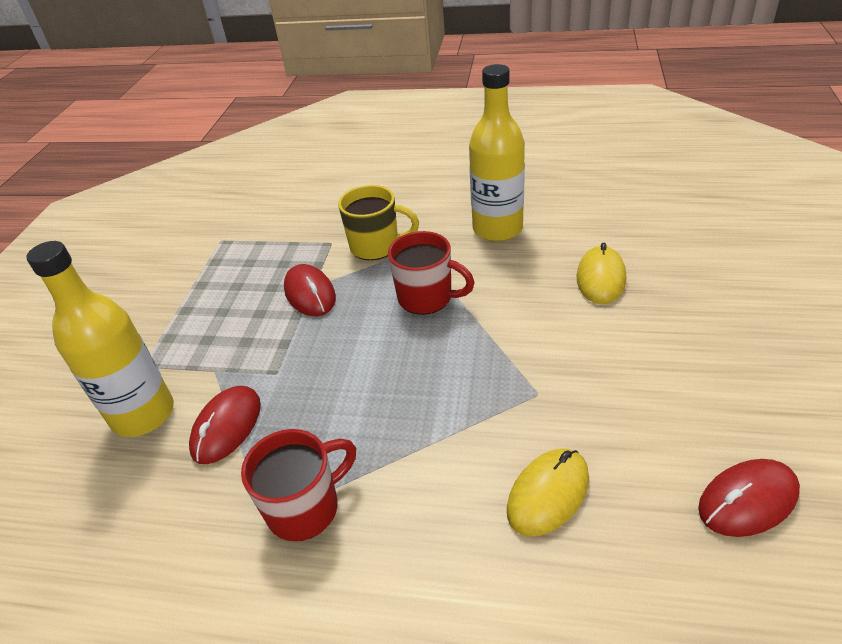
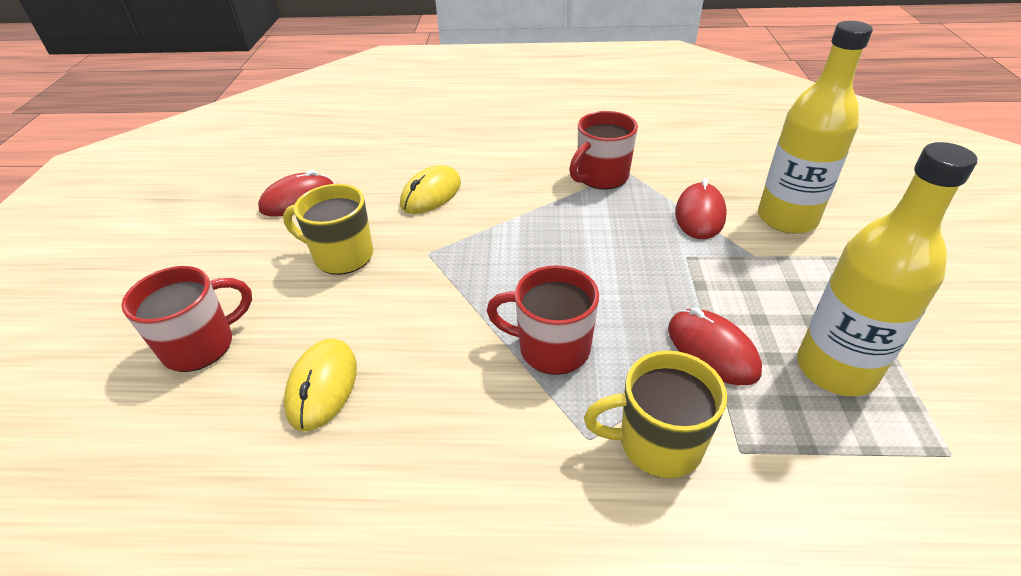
camera: 170 degrees right, 0 degrees up
yellow bottle [469,64,525,242] -> yellow bottle moved to [797,142,977,396]
none -> red mug [121,266,252,372]
none -> yellow mug [283,184,373,275]

